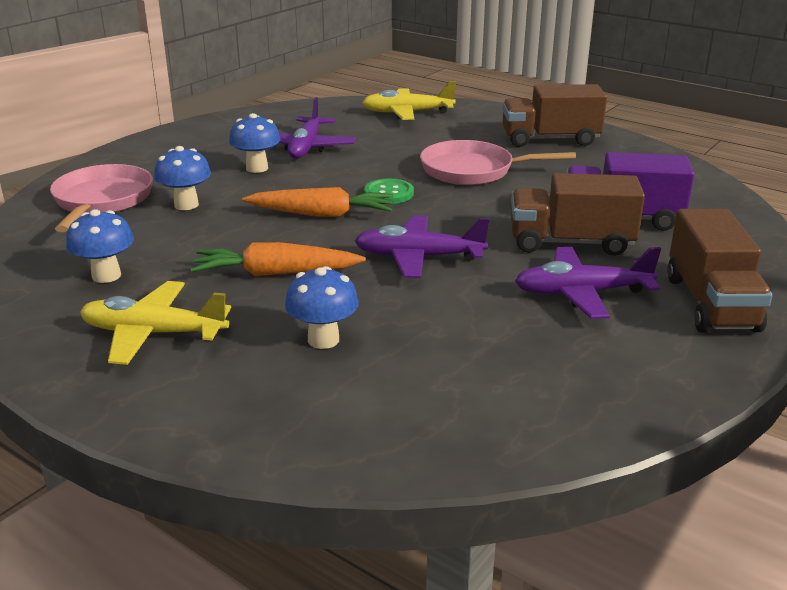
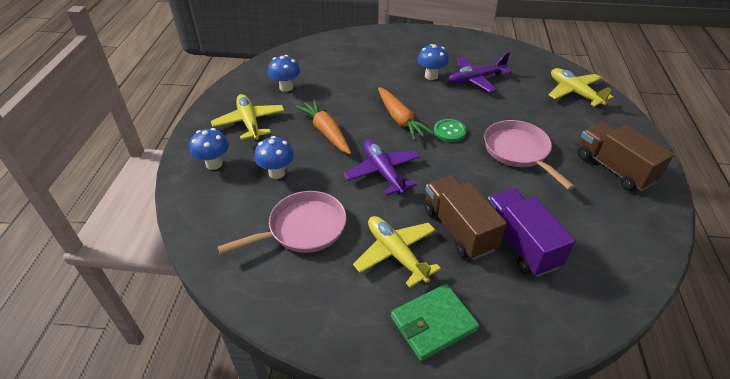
camera: 60 degrees right, 15 degrees up
pink pan [50,164,153,232] -> pink pan moved to [218,191,347,254]
blue mushroom [154,146,211,210] -> blue mushroom moved to [189,128,229,170]
purple plane [515,247,661,319] -> yellow plane [353,216,441,288]
brown truck [667,209,773,333] -> green wallet [391,284,479,361]

